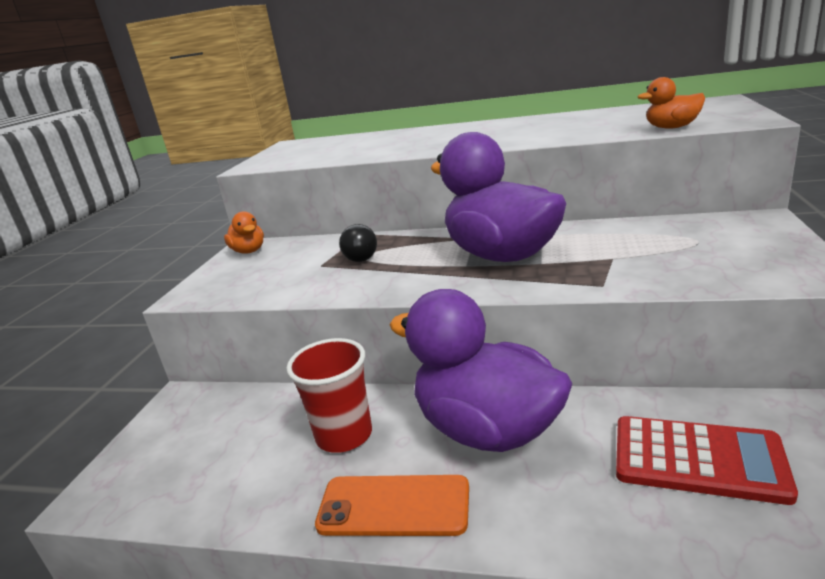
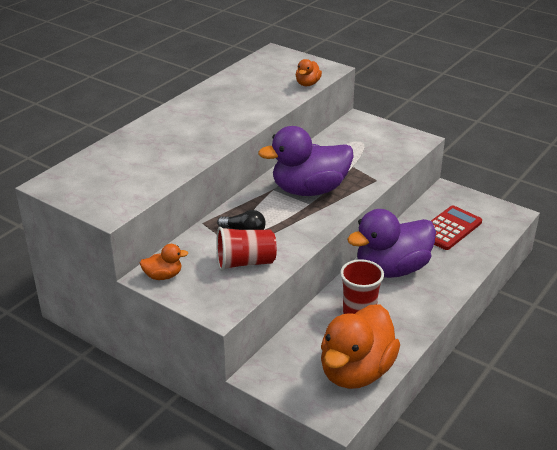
camera: 70 degrees left, 10 degrees up
orange phone [315,475,469,536] -> none
none -> red cup [216,227,277,271]
none -> orange duck [321,304,400,389]

